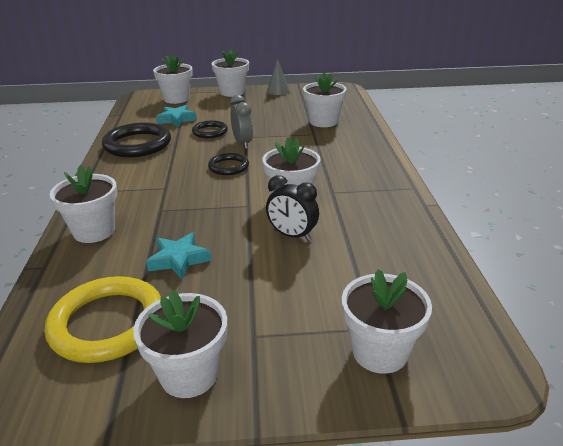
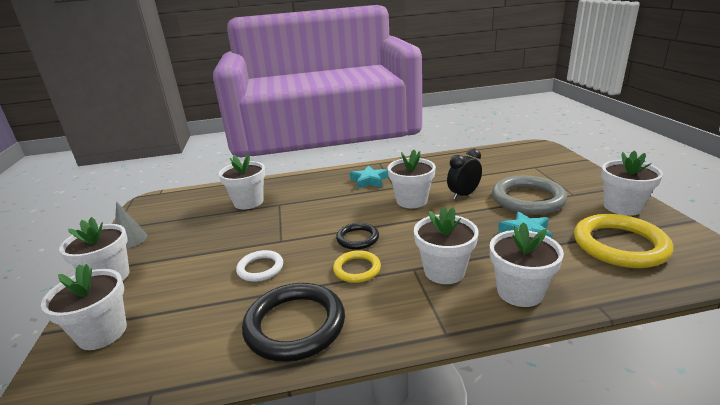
camera: 95 degrees left, 5 degrees down
turquoise star [156,105,197,127] -> turquoise star moved to [350,165,388,189]
black ring [192,120,228,138] -> white ring [236,250,283,282]
grey clock [230,95,253,149] -> none
black clock [266,175,319,241] -> black clock turned 150 degrees counterclockwise [447,148,482,200]
white flower pot [342,269,432,374] -> white flower pot moved to [414,206,479,284]
none -> yellow ring [333,250,381,283]
none -> grey ring [492,176,567,215]

